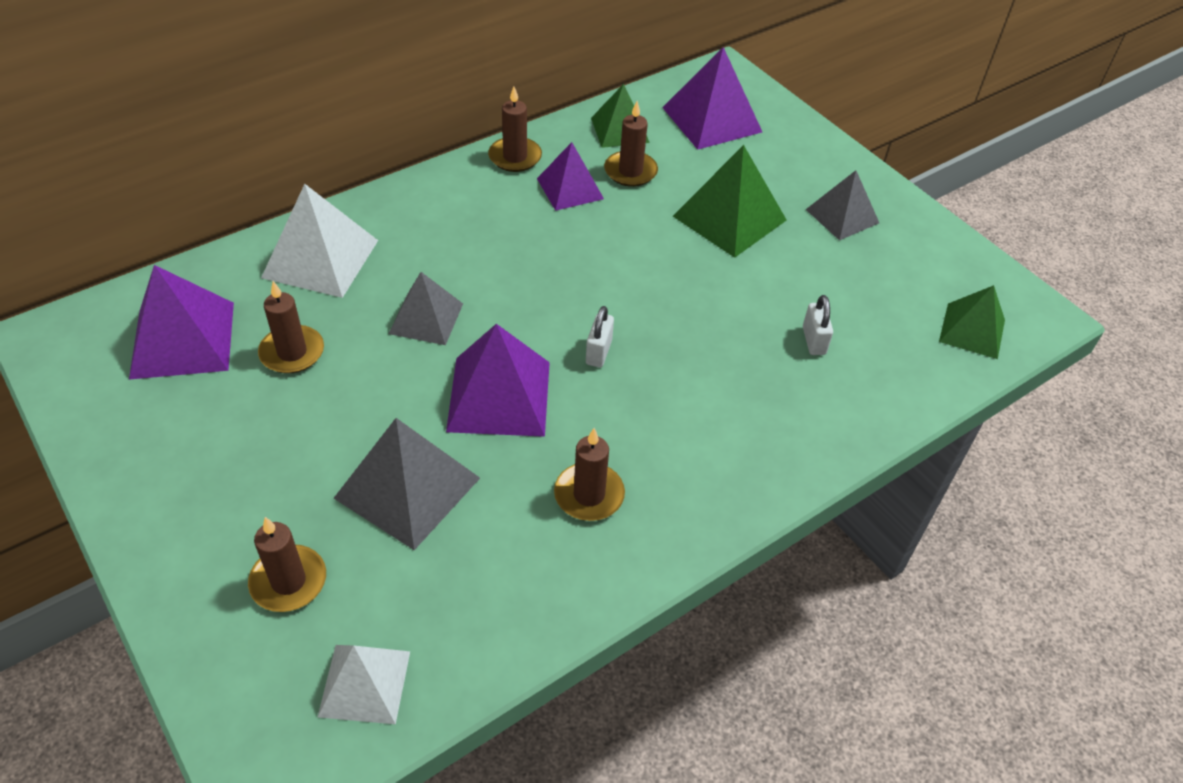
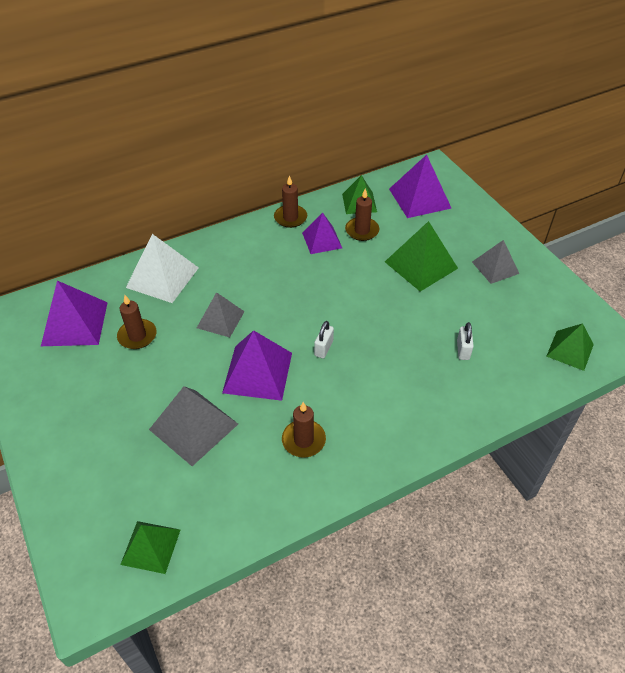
camera: 10 degrees right, 0 degrees up
brown candle [248,517,326,612] -> none
white pyramid [318,645,410,724] -> green pyramid [120,521,180,574]

